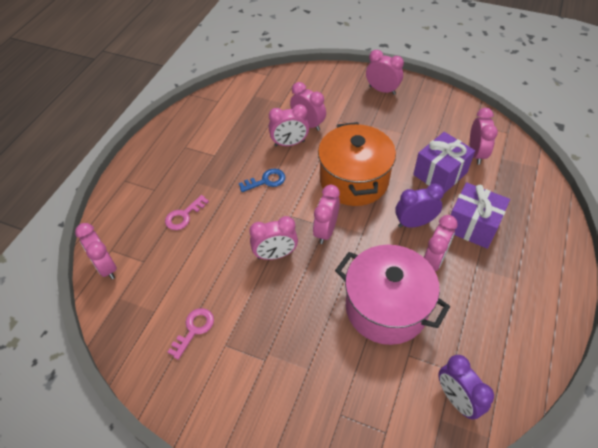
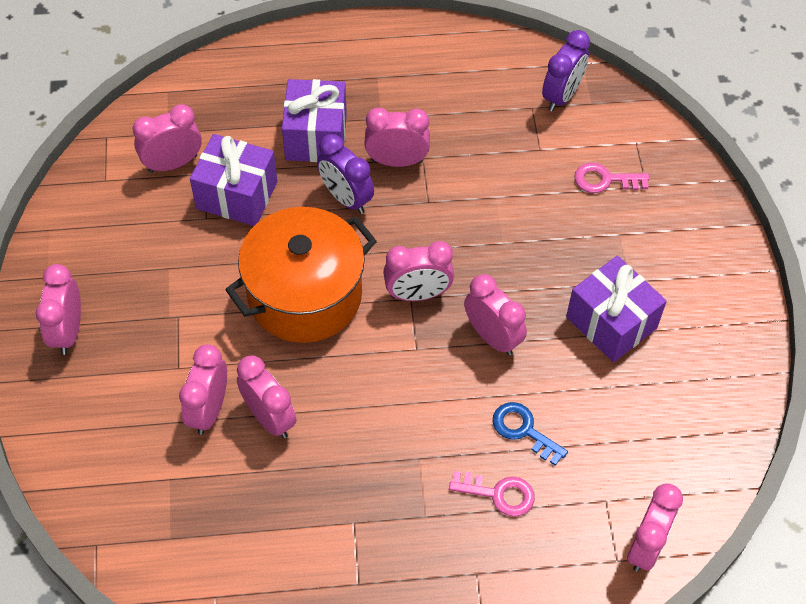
camera: 120 degrees left, 5 degrees up
pink key [168,308,214,360] -> pink key moved to [574,163,649,193]
blue key [239,169,285,192] -> blue key moved to [493,402,568,466]
pink pot [335,245,450,345] -> none
none -> purple gift [566,256,667,362]

